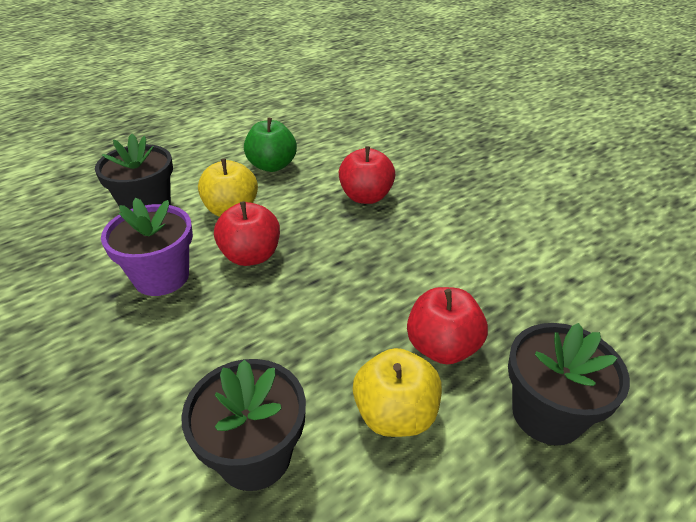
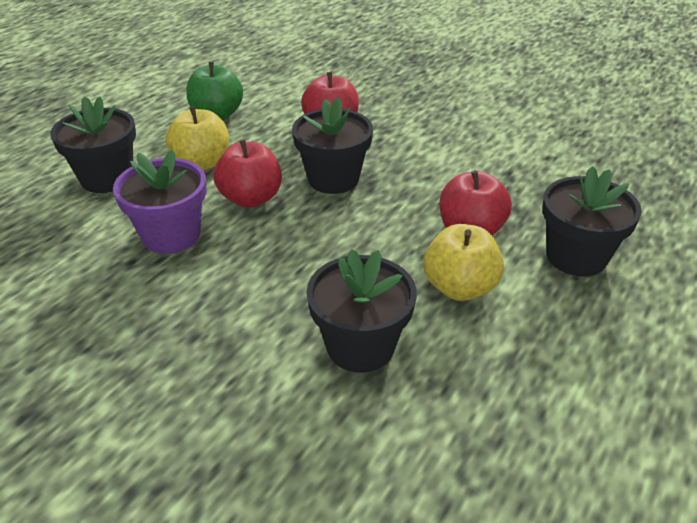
camera: 20 degrees left, 0 degrees up
none -> black flower pot [292,97,373,194]

